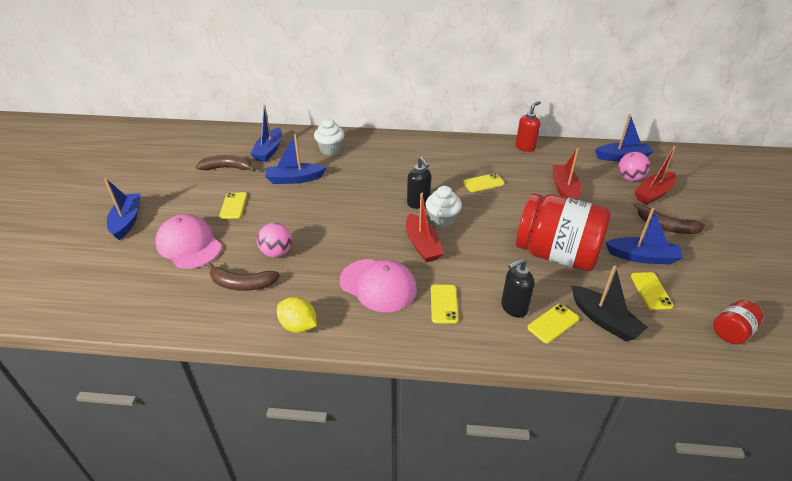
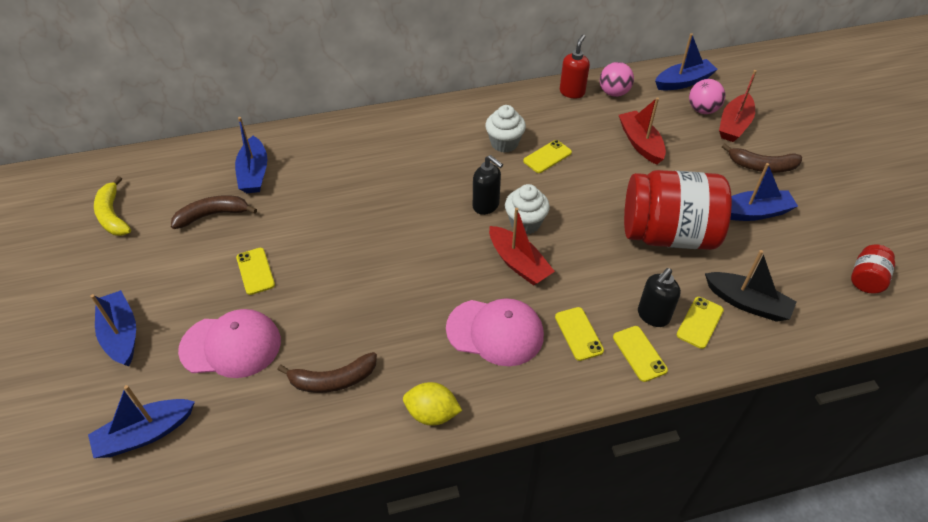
camera: 20 degrees left, 10 degrees up
pink cap [155,214,222,269] -> pink cap turned 150 degrees clockwise [178,309,281,378]
pink ball [257,223,292,257] -> pink ball moved to [600,62,634,97]
blue boat [265,134,326,184] -> blue boat moved to [88,385,195,458]
white cupcake [314,118,344,156] -> white cupcake moved to [485,105,526,153]
yellow phone [631,272,674,310] -> yellow phone moved to [613,326,668,382]
none -> yellow banana [94,176,131,236]

